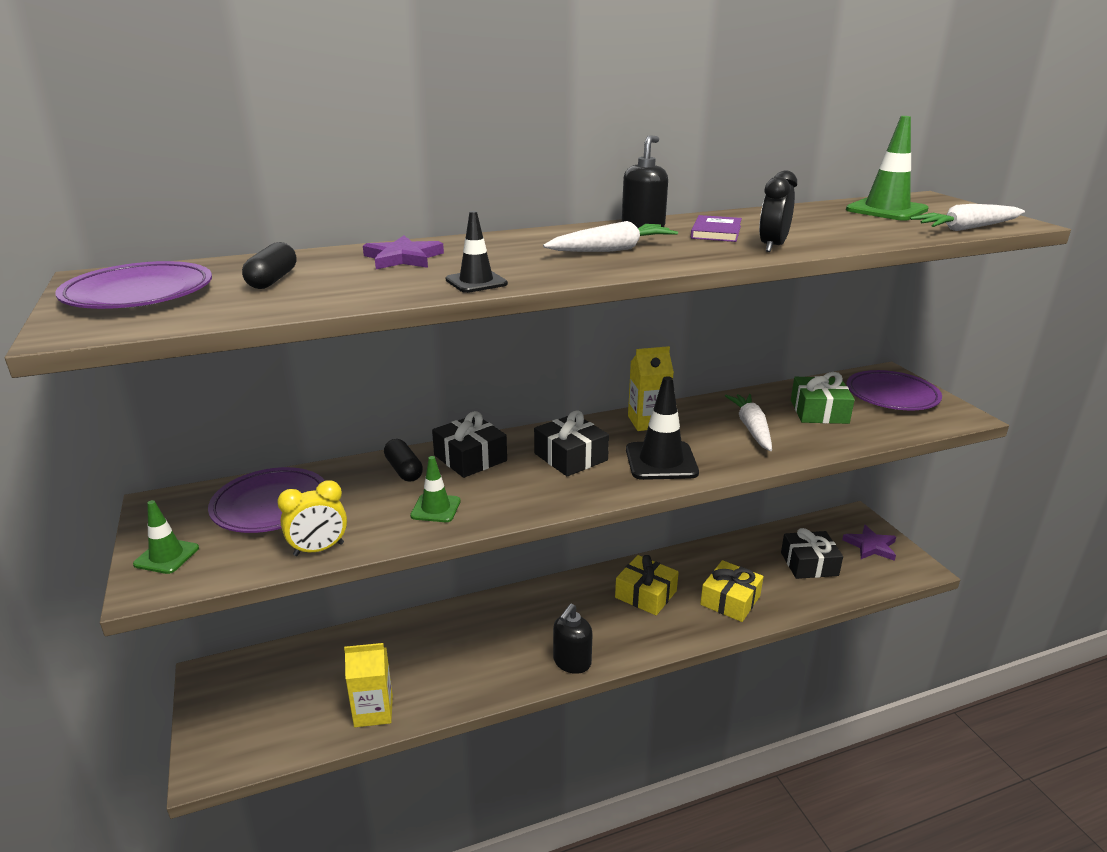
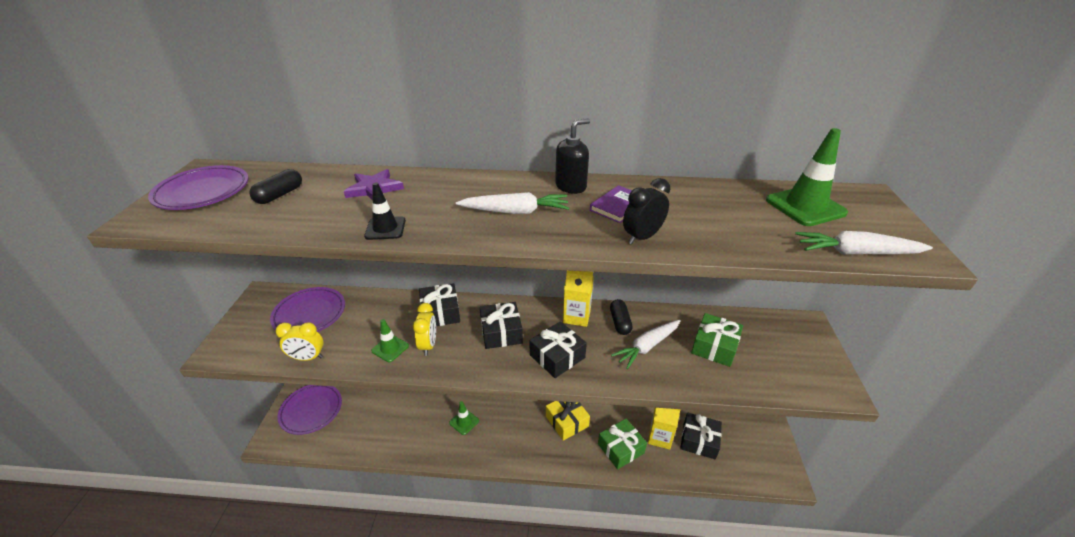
camera: 25 degrees right, 10 degrees up
green traffic cone [133,500,199,574] -> green traffic cone moved to [449,401,479,435]
yellow carton [344,643,393,727] -> yellow carton moved to [648,408,681,450]
black capsule [384,439,423,482] -> black capsule moved to [610,299,633,335]
black soap dispenser [553,604,593,674] -> none
black traffic cone [626,376,699,480] -> black gift [530,321,587,378]
yellow gift [700,560,764,622] -> green gift [598,419,647,470]
white carrot [725,394,772,451] -> white carrot turned 150 degrees counterclockwise [611,320,681,369]
purple star [842,525,896,561] -> none
purple plate [846,370,942,410] -> purple plate moved to [278,385,342,435]
none -> yellow clock [413,303,436,356]

